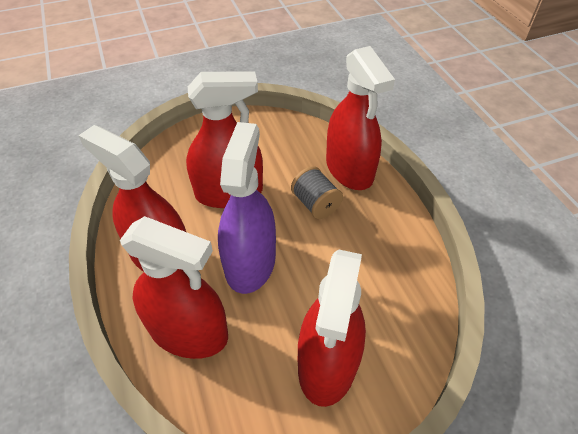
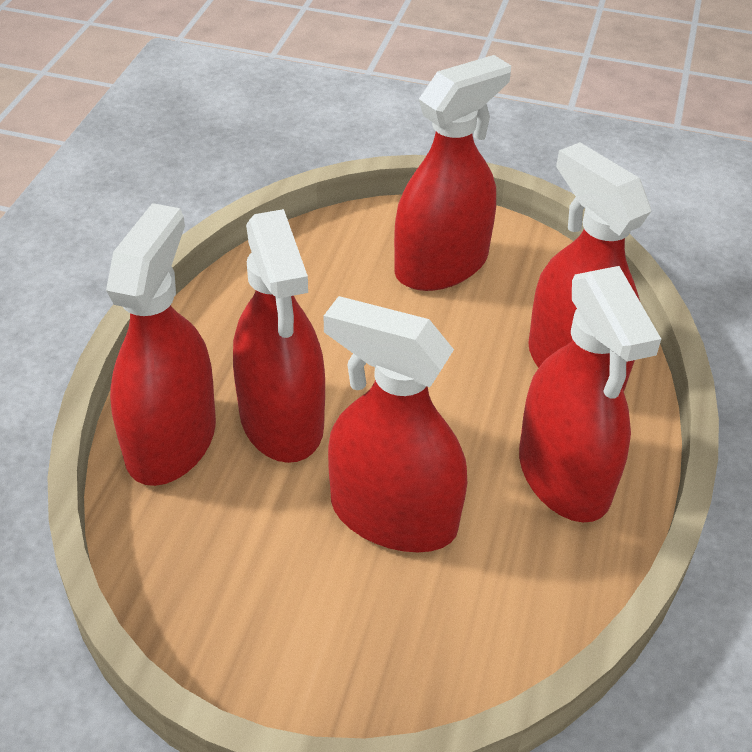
camera: 145 degrees left, 5 degrees down
purple spray bottle [218,122,276,294] -> none
grey spool [291,166,343,219] -> red spray bottle [233,209,325,463]

